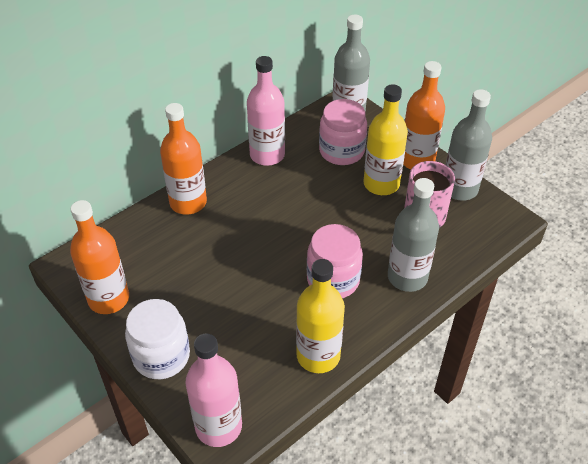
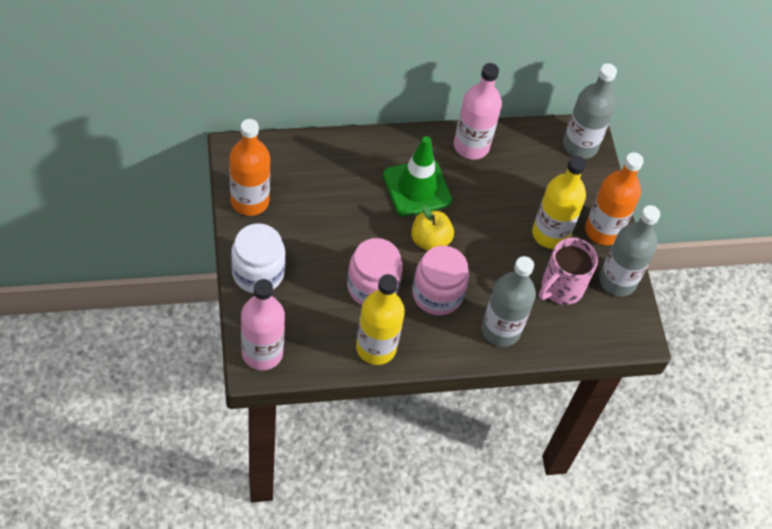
camera: 25 degrees right, 10 degrees up
orange bottle [160,103,207,215] -> none
pink jar [319,99,367,165] -> pink jar moved to [347,238,403,305]
none -> green traffic cone [383,136,452,216]
none -> yellow apple [411,205,454,251]

